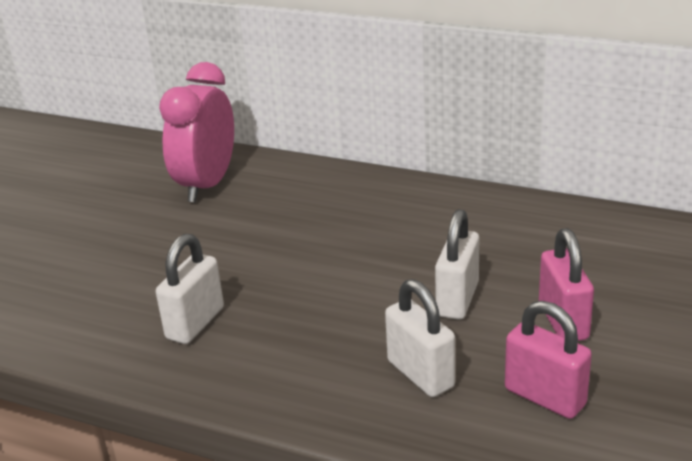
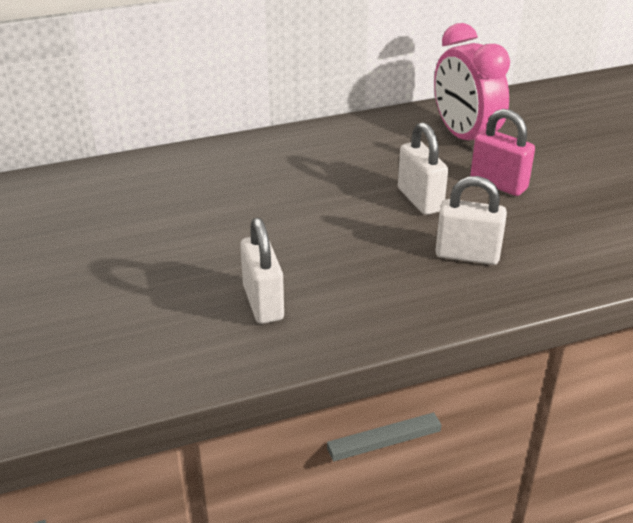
camera: 45 degrees left, 5 degrees up
pink clock [159,62,234,203] -> pink clock moved to [434,23,510,140]
pink padlock [505,301,592,419] -> none

